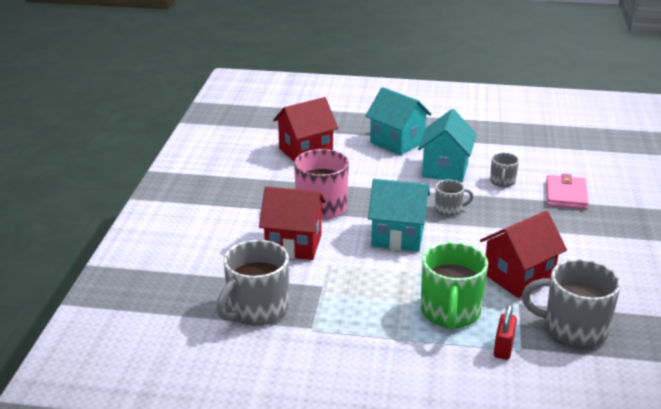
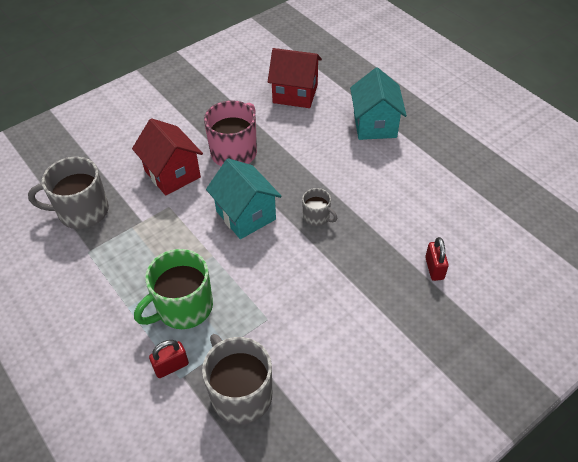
camera: 45 degrees right, 20 degrees up
turquoise house [418,109,477,182] -> none
red house [480,211,567,298] -> none
grey mug [490,152,519,187] -> none
pink wallet [546,174,589,209] -> red padlock [425,237,449,281]

